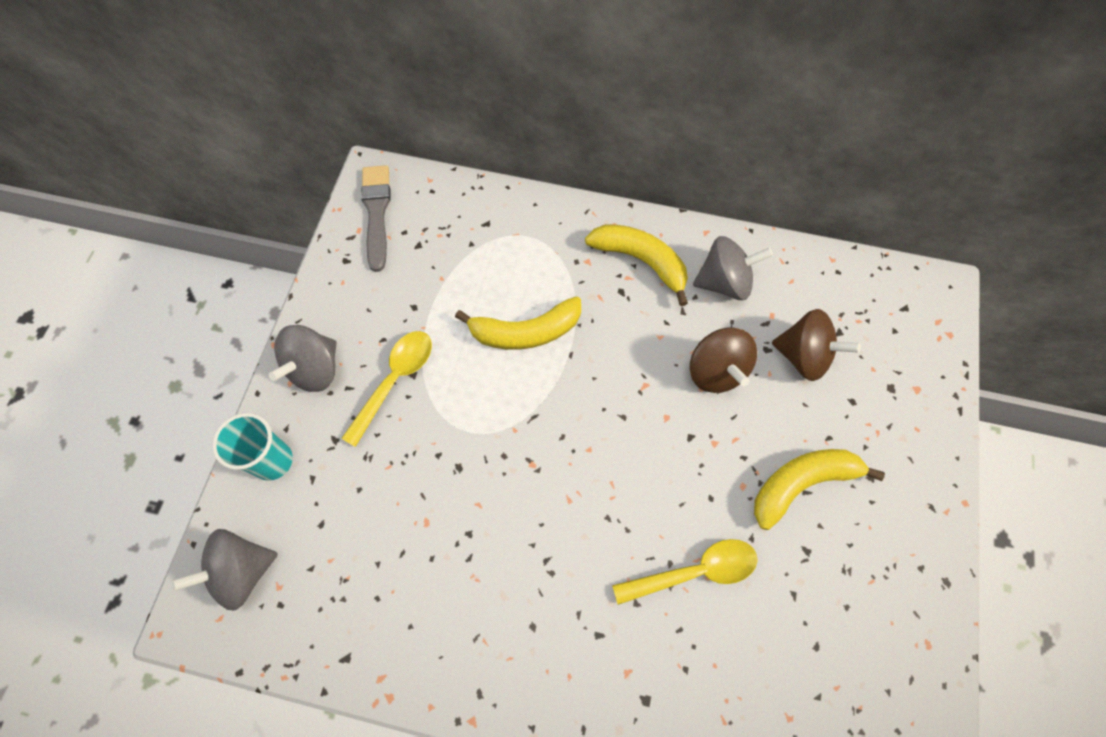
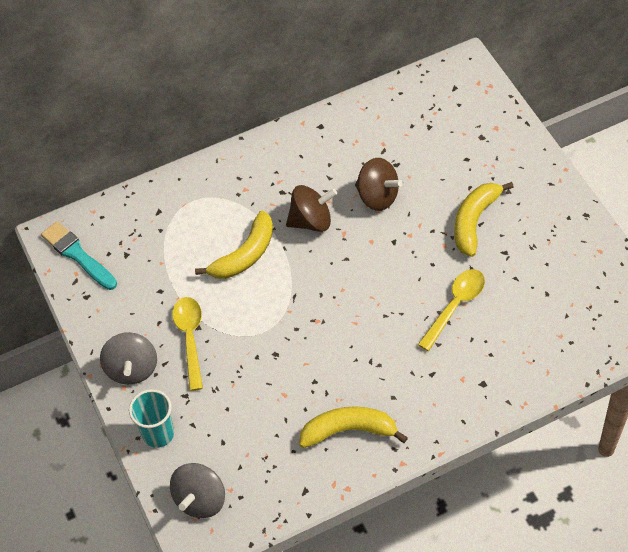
camera: 35 degrees left, 10 degrees down
grey brush [361,165,391,272] -> turquoise brush [41,221,117,290]
yellow banana [585,224,688,306] -> yellow banana moved to [299,406,408,448]
grey spinning top [693,236,773,300] -> none
brown spinning top [772,309,861,381] -> brown spinning top moved to [286,185,337,232]

